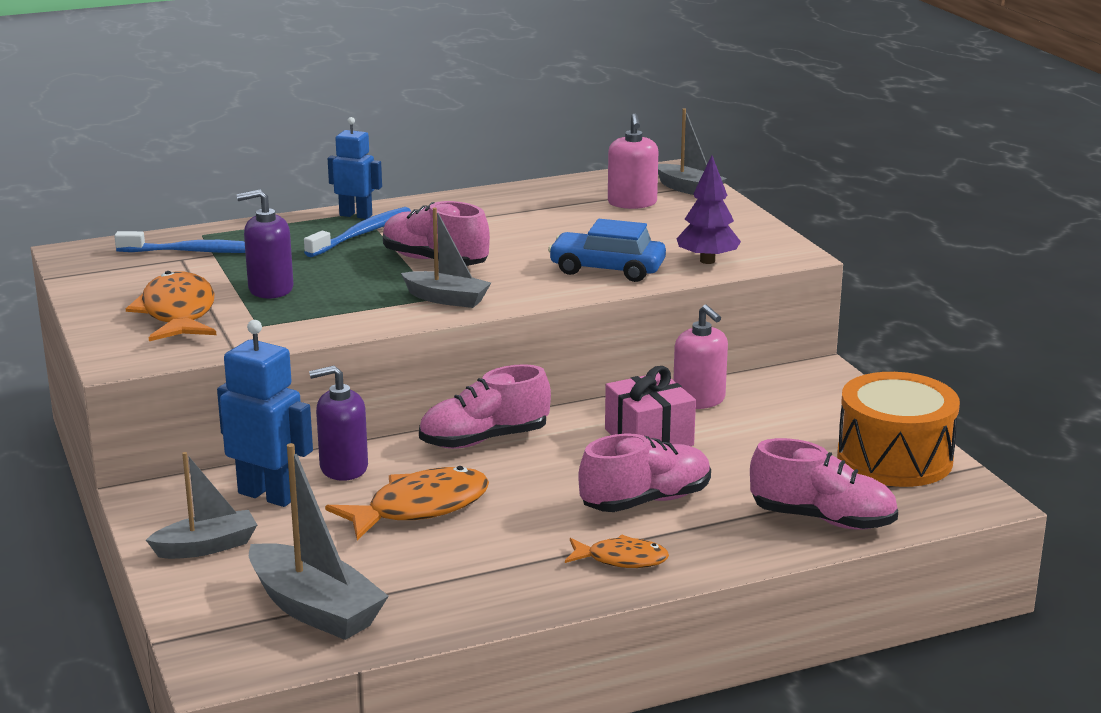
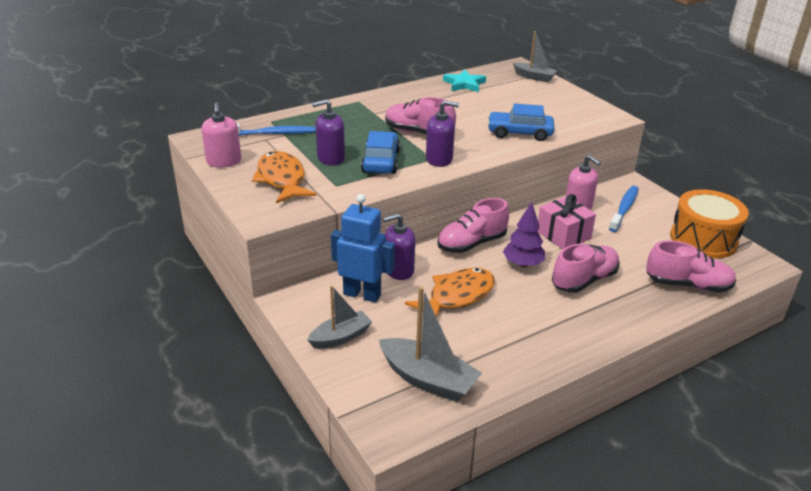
camera: 10 degrees left, 10 degrees up
blue toothbrush [304,207,411,257] -> blue toothbrush moved to [609,186,639,232]
blue robot [328,117,382,219] -> none
grey boat [401,208,491,308] -> purple soap dispenser [426,100,459,167]
orange fish [565,535,669,568] -> none
pink soap dispenser [608,114,658,209] -> pink soap dispenser moved to [201,102,241,168]
purple tree [676,155,741,264] -> purple tree moved to [503,202,545,267]
none -> blue car [361,131,400,174]
none -> turquoise star [443,69,486,92]

